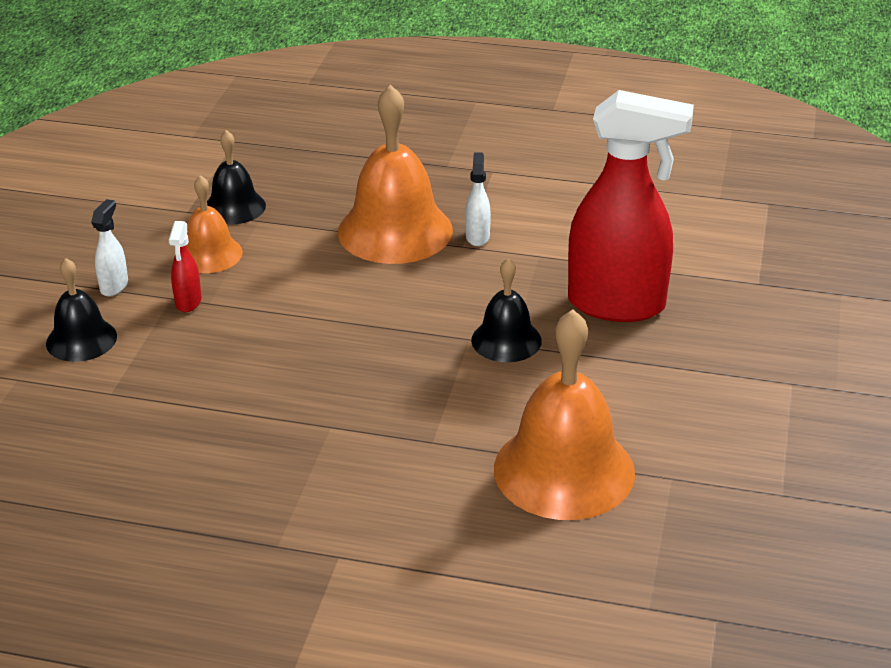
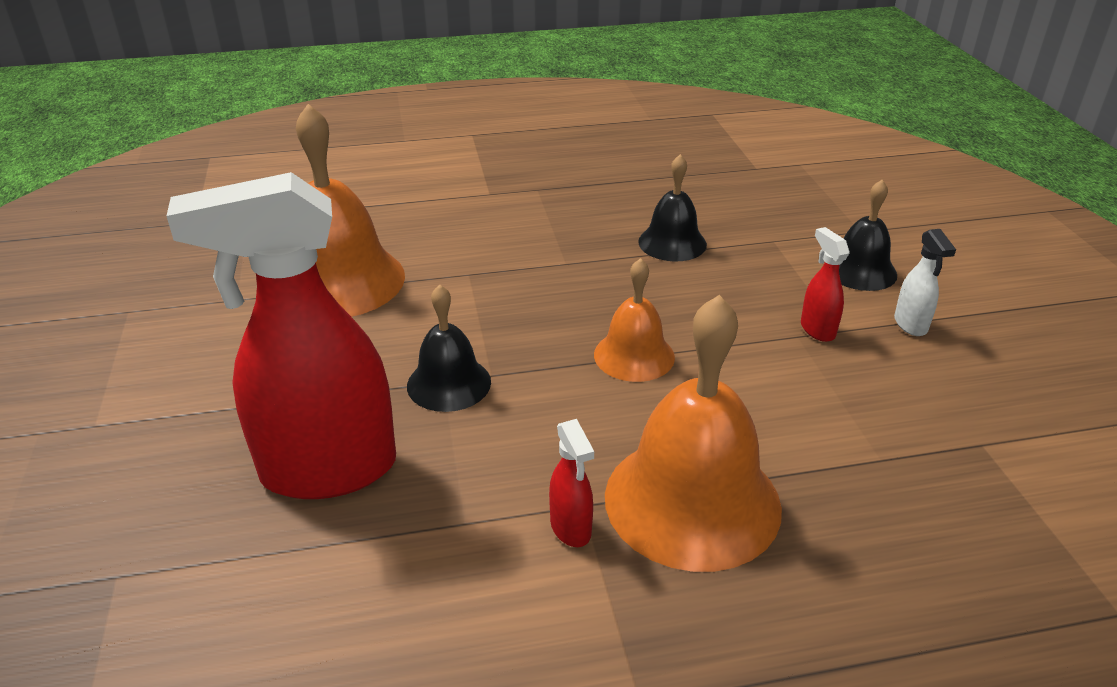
camera: 155 degrees right, 0 degrees up
orange bell [186,175,243,273] -> orange bell moved to [594,258,675,382]
black bell [207,130,266,225] -> black bell moved to [638,154,707,262]
white spray bottle [465,153,491,246] -> red spray bottle [549,419,594,547]

